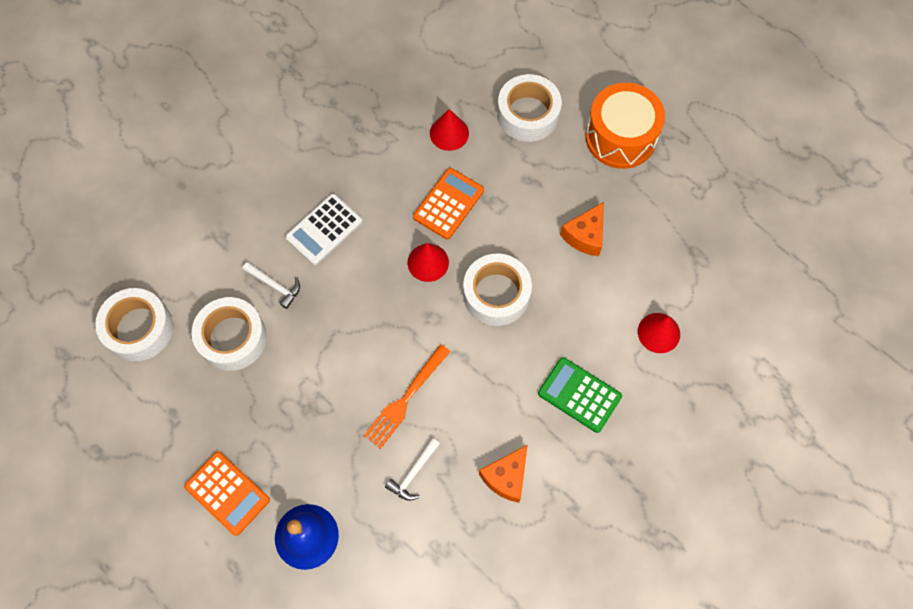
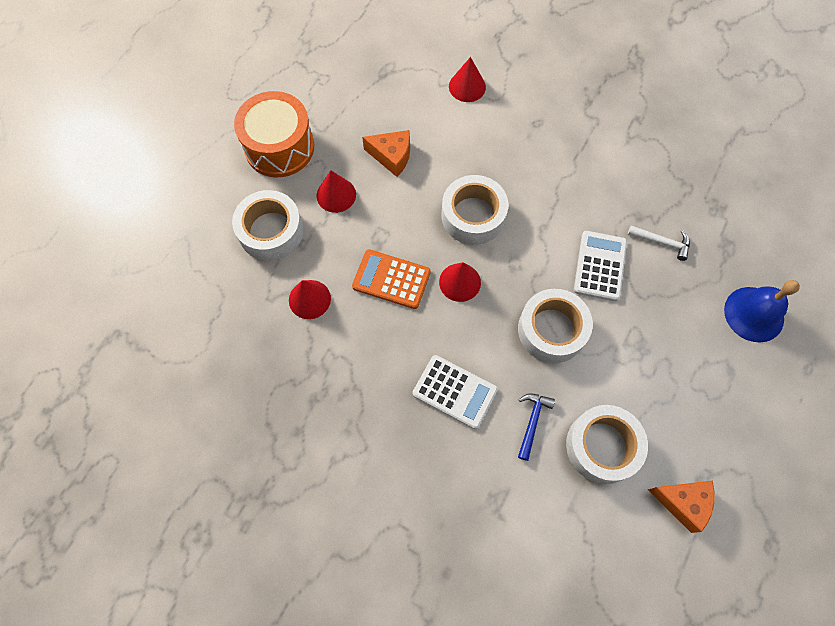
camera: 105 degrees left, 0 degrees up
white tape [95,288,173,362] -> white tape moved to [518,289,593,363]
orange calculator [184,451,270,536] -> none
white hammer [243,262,300,309] -> blue hammer [518,393,555,461]
orange fork [364,344,450,449] -> white calculator [574,231,627,301]
orange cheese [479,444,528,503] -> orange cheese moved to [648,480,715,533]
green calculator [538,357,622,433] -> none
none -> red cone [316,170,356,213]

